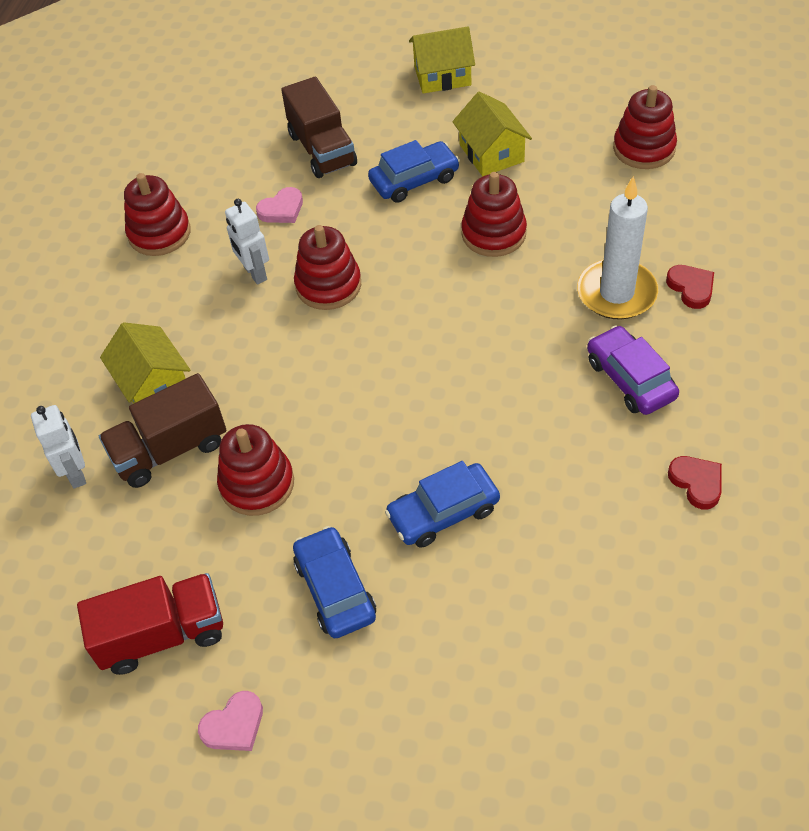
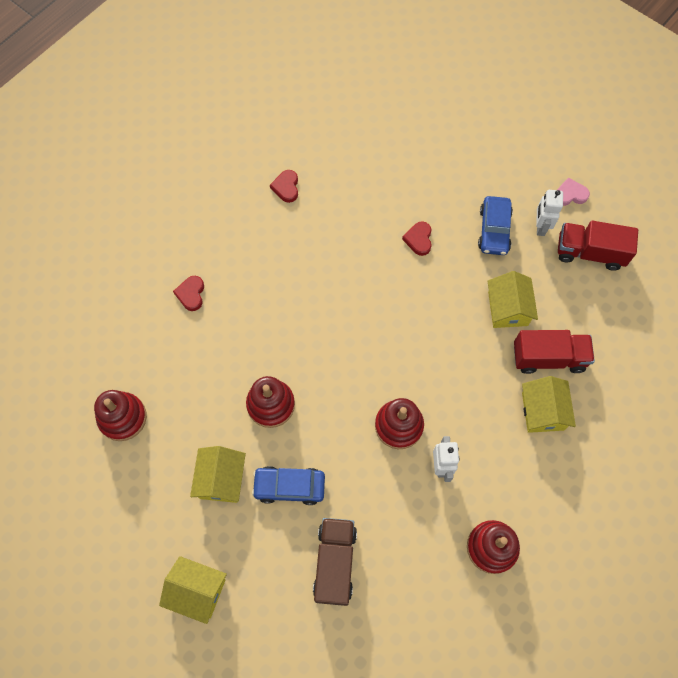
camera: 155 degrees left, 15 degrees up
white robot [31,405,86,489] -> white robot moved to [536,190,563,236]
brown truck [99,373,226,488] -> red truck [514,330,595,374]
red stacking toy [217,424,294,516] -> yellow house [488,271,538,328]
pink heart [256,187,303,223] -> none
blue car [385,461,500,548] -> red heart [402,221,432,256]
white candle [577,176,659,319] -> none
purple car [587,325,679,415] -> none

